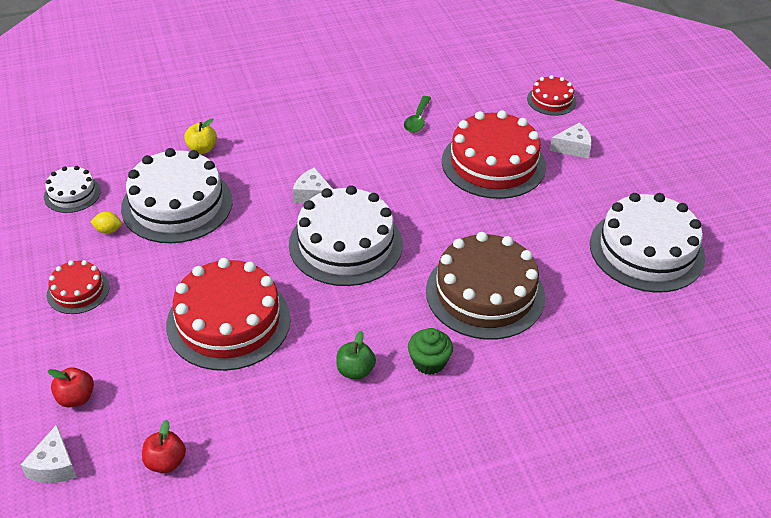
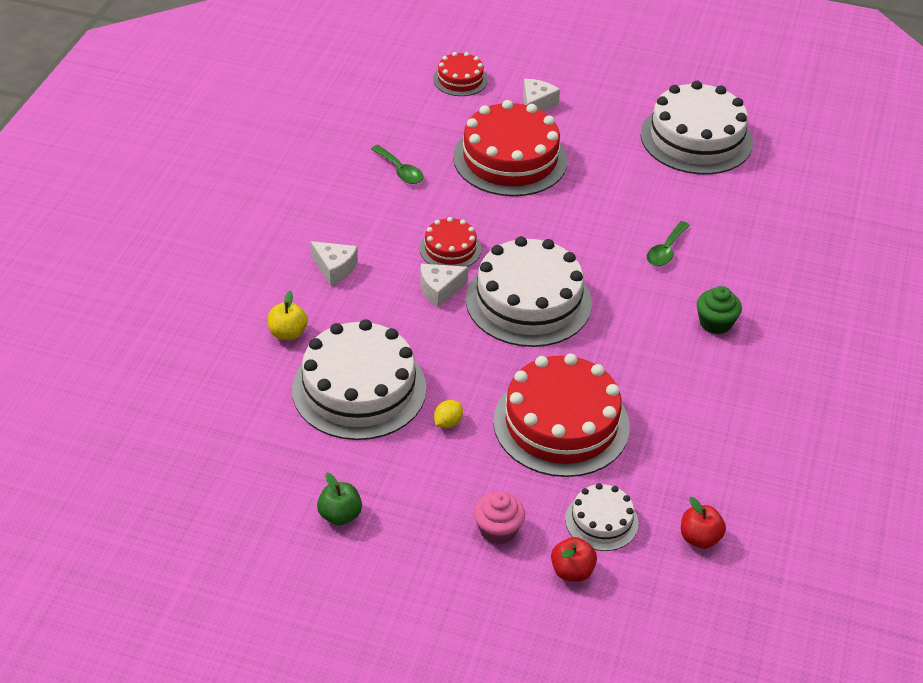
camera: 55 degrees left, 0 degrees up
white cheese [21,425,77,483] -> white cheese moved to [310,241,358,286]
white cake [44,166,101,213] -> white cake moved to [565,483,638,551]
red cake [47,260,109,314] -> red cake moved to [419,217,481,267]
yellow lemon [90,212,122,234] -> yellow lemon moved to [434,400,463,428]
green apple [336,331,376,380] -> green apple moved to [317,473,362,526]
brown cake [426,232,545,340] -> green spoon [647,221,690,266]
none -> pink cupcake [474,492,525,544]

